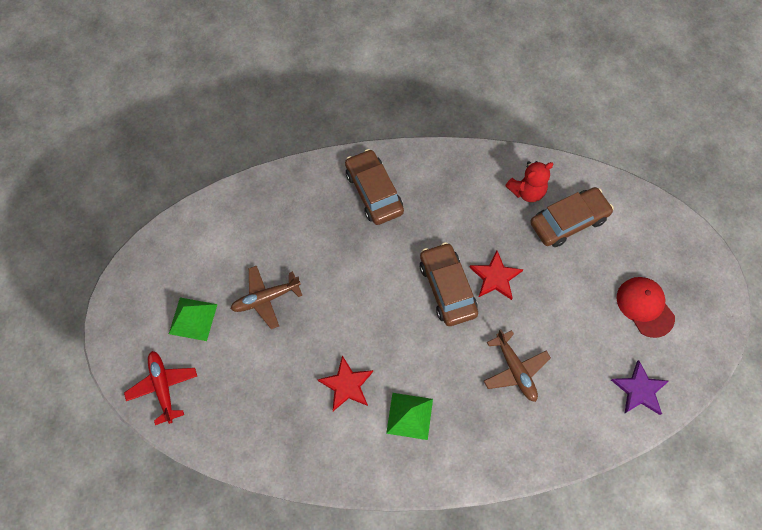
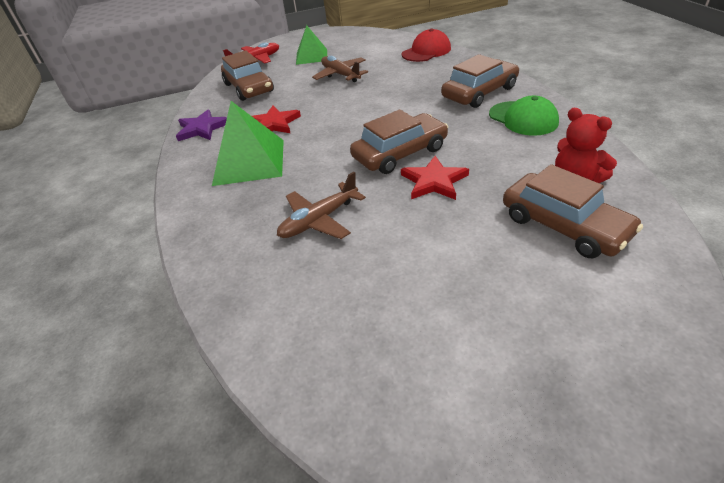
camera: 80 degrees right, 25 degrees down
green pyramid [386,393,433,440] -> green pyramid [212,101,284,186], size x1.54
purple star [611,360,669,415] -> purple star moved to [176,110,227,141]
red cap [617,277,675,338] -> red cap moved to [402,29,451,62]
none -> brown car [221,50,274,101]
none -> green cap [489,96,559,136]

